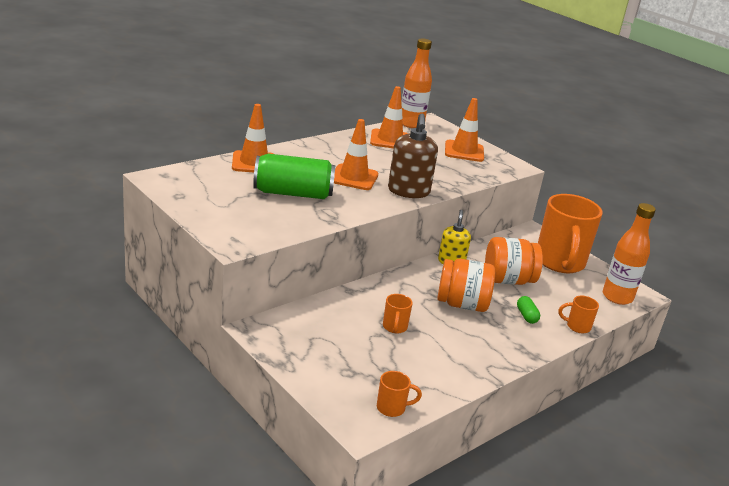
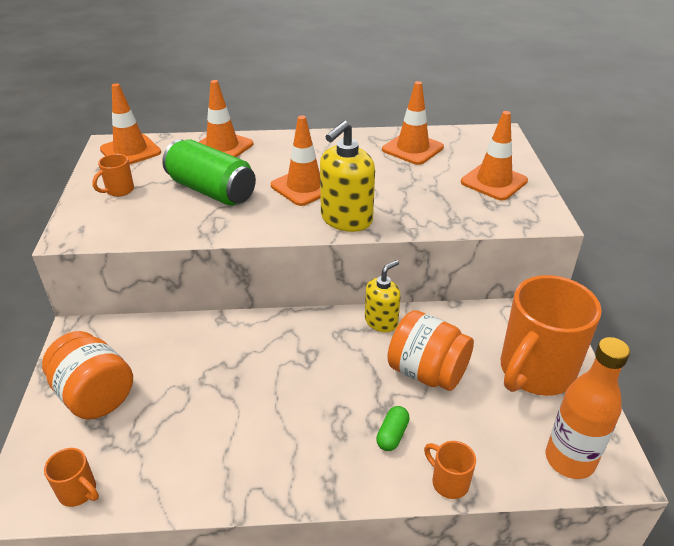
camera: 40 degrees right, 10 degrees up
orange mug [383,294,413,333] -> orange mug moved to [92,154,134,197]
brown soap dispenser [388,114,438,198] -> yellow soap dispenser [320,120,375,232]
orange bottle [401,38,432,128] -> none
orange jar [437,259,495,312] -> orange jar moved to [42,331,133,419]
none -> orange traffic cone [100,83,161,165]

